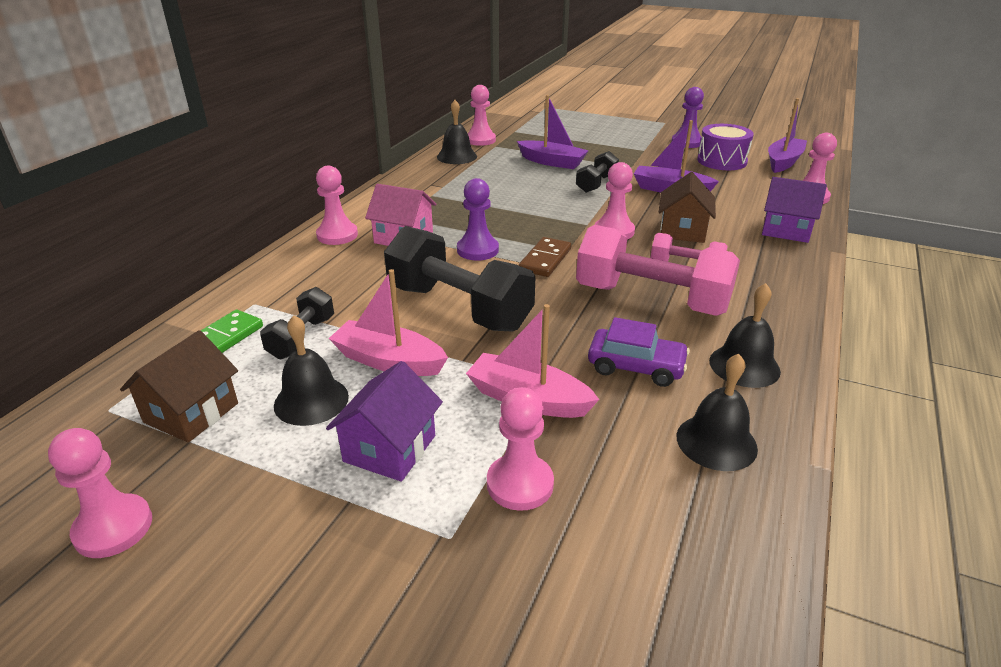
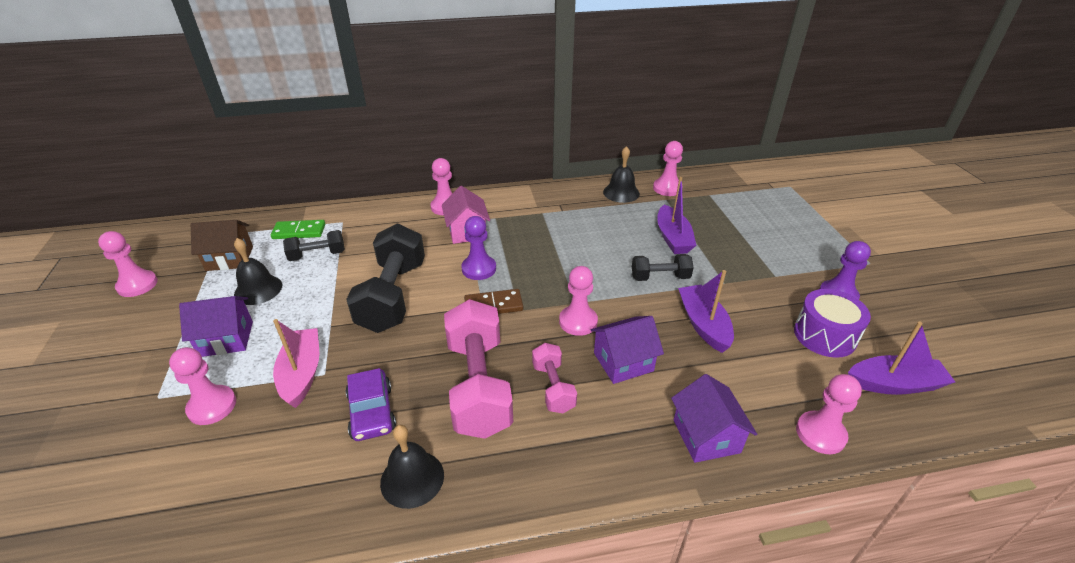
camera: 55 degrees right, 5 degrees up
pink boat [329,269,448,376] -> none
brown house [659,172,716,243] -> purple house [591,316,664,384]
black bell [677,354,758,471] -> none

